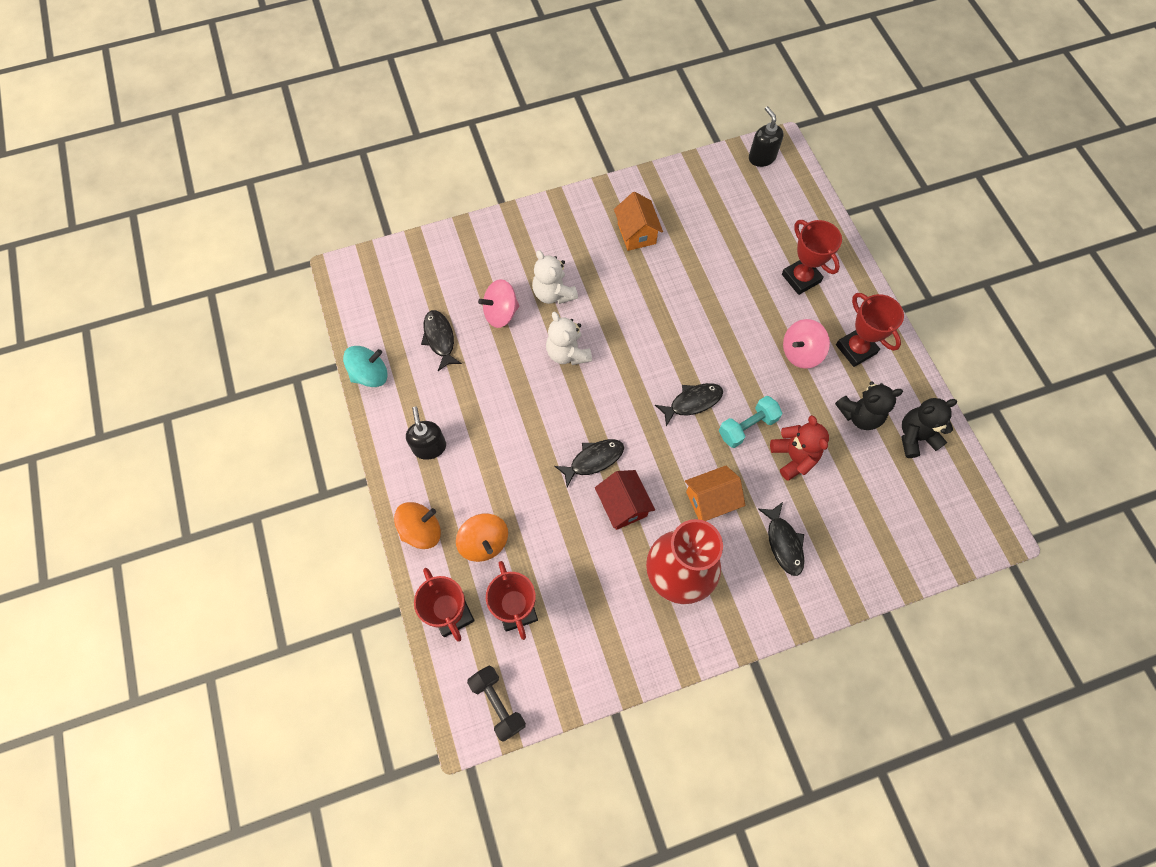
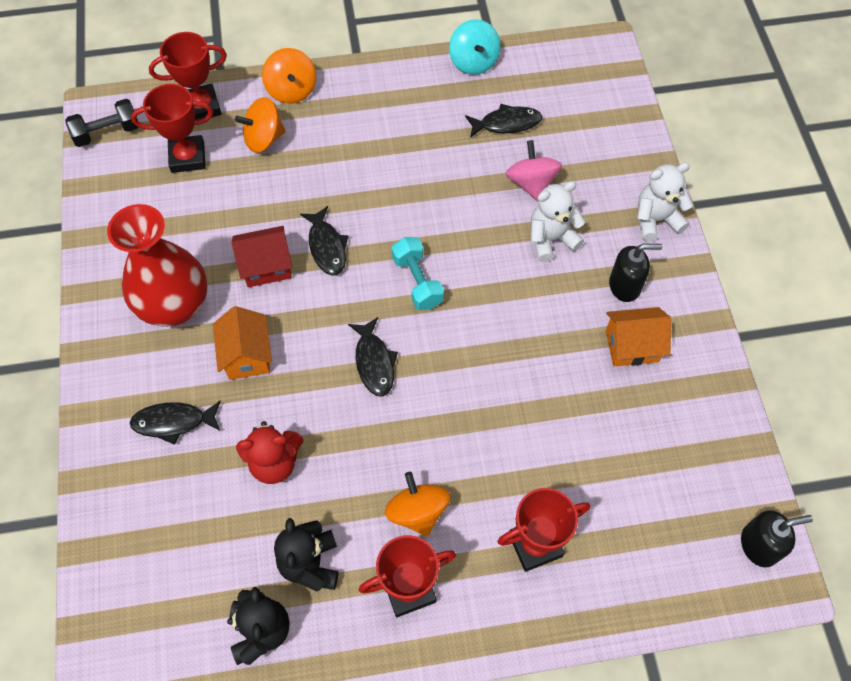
camera: 100 degrees right, 5 degrees down
black soap dispenser [406,407,446,460] -> black soap dispenser moved to [609,244,662,302]
white teddy bear [546,312,592,365] -> white teddy bear moved to [637,162,693,241]
turquoise dumbbell [719,396,782,448] -> turquoise dumbbell moved to [392,237,444,310]
pink spinning top [783,319,830,369] -> orange spinning top [385,472,450,537]

